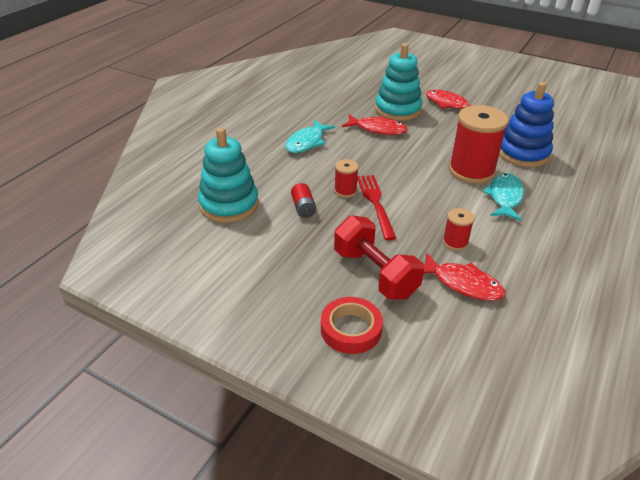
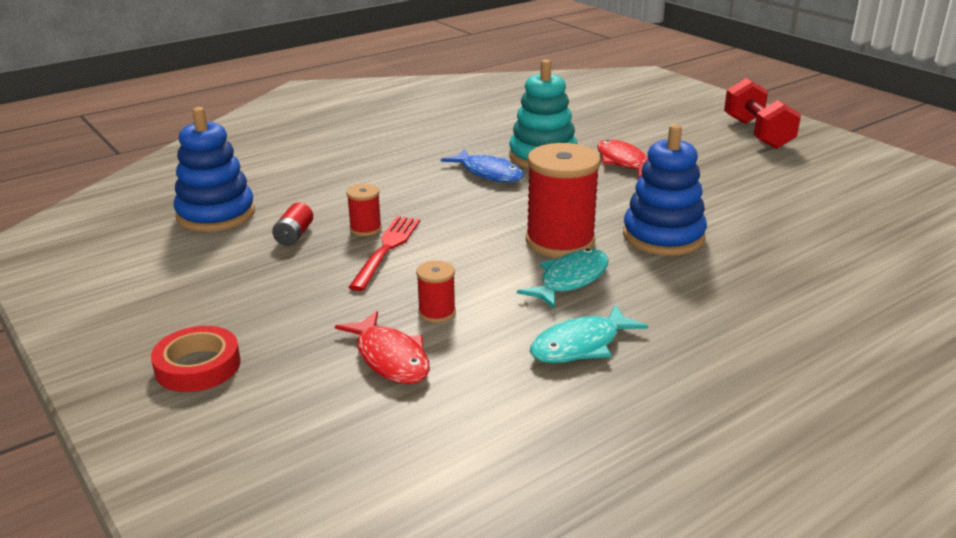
camera: 25 degrees right, 10 degrees down
turquoise stacking toy [198,127,259,223] -> blue stacking toy [173,107,255,232]
turquoise fish [285,120,335,153] -> turquoise fish moved to [530,304,648,363]
red dumbbell [334,215,424,299] -> red dumbbell moved to [724,78,801,149]
red fish [342,114,408,135] -> blue fish [441,149,524,182]

